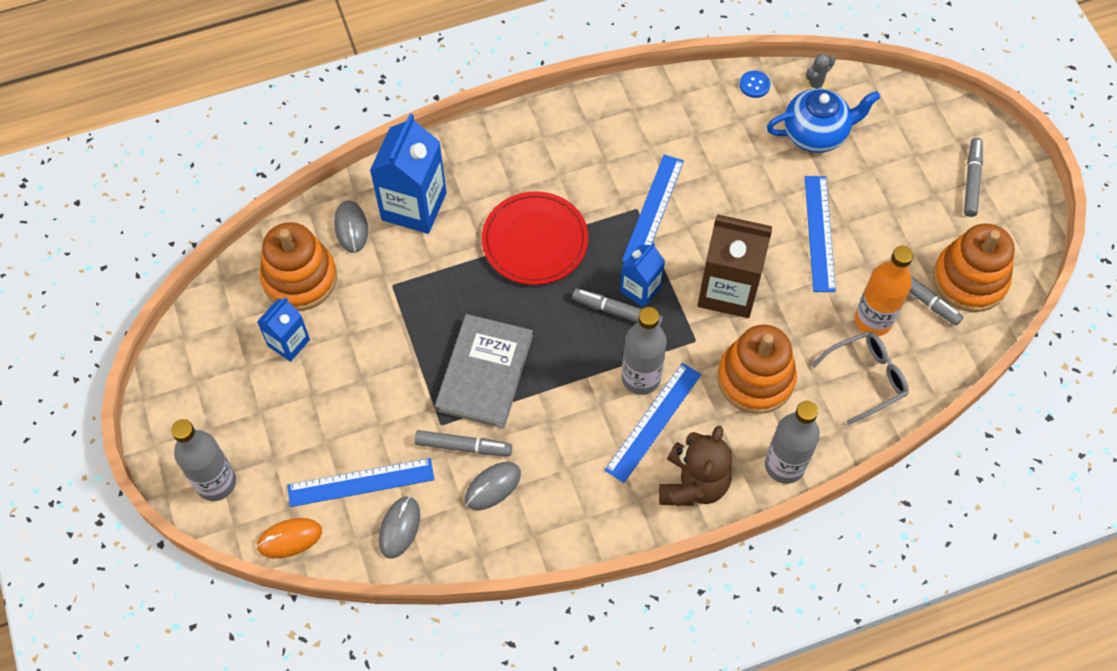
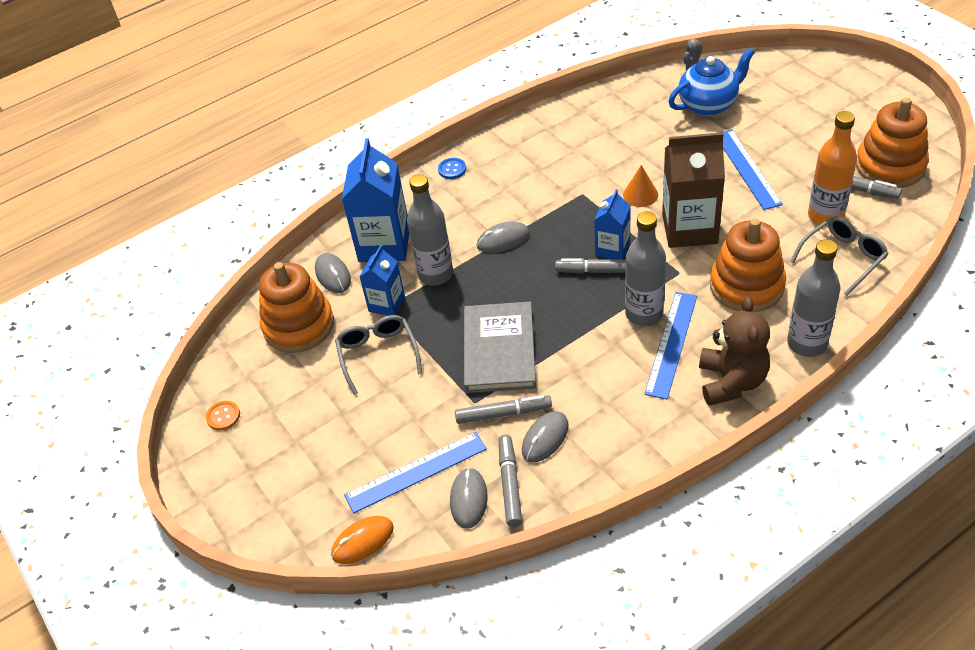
camera: 10 degrees left, 15 degrees down
grey bottle [171,419,236,501] -> grey bottle moved to [407,174,453,286]
blue carton [257,297,310,362] -> blue carton moved to [360,245,405,316]
red plate [482,191,588,285] -> grey mouse [477,222,530,253]
blue ruler [622,155,684,262] -> none
blue button [739,71,771,98] -> blue button moved to [438,158,466,179]
grey marker [964,138,983,217] -> grey marker moved to [499,435,522,527]
none -> orange button [206,401,240,430]
none -> grey glasses [335,315,422,395]
none -> orange cone [623,165,658,207]

